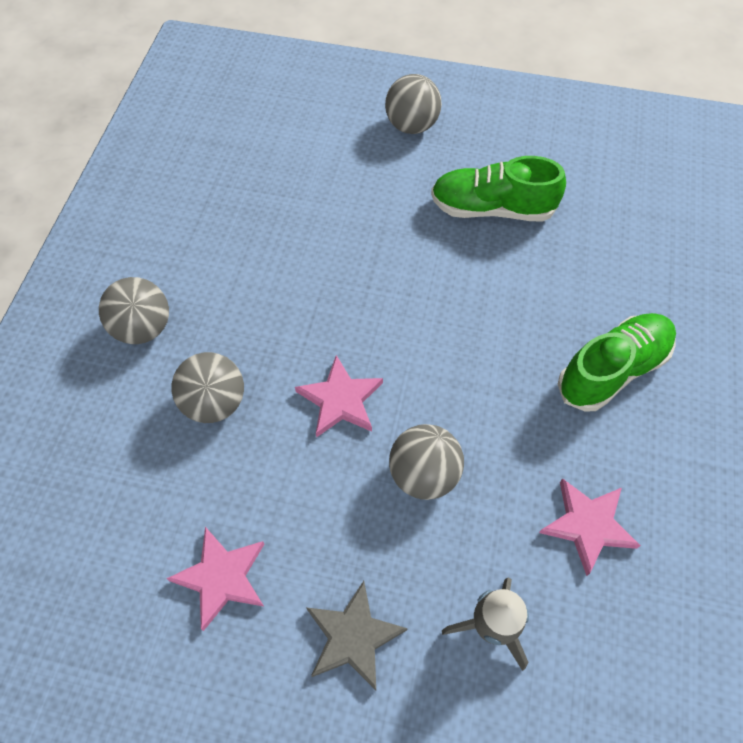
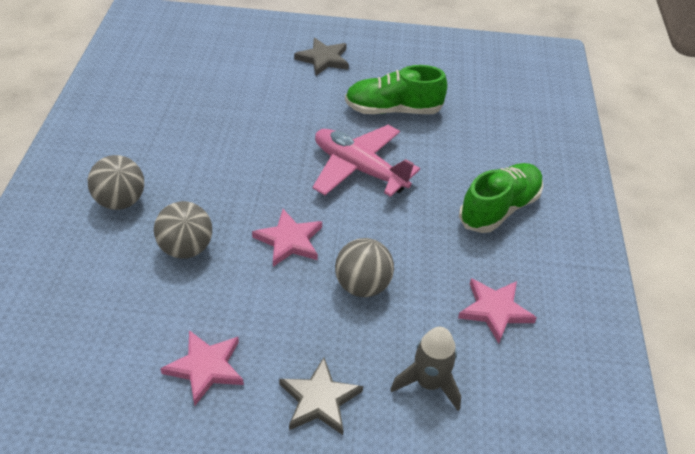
camera: 10 degrees left, 15 degrees down
grey ball [385,74,442,134] -> grey star [294,38,349,76]
none -> pink plane [313,125,420,197]

